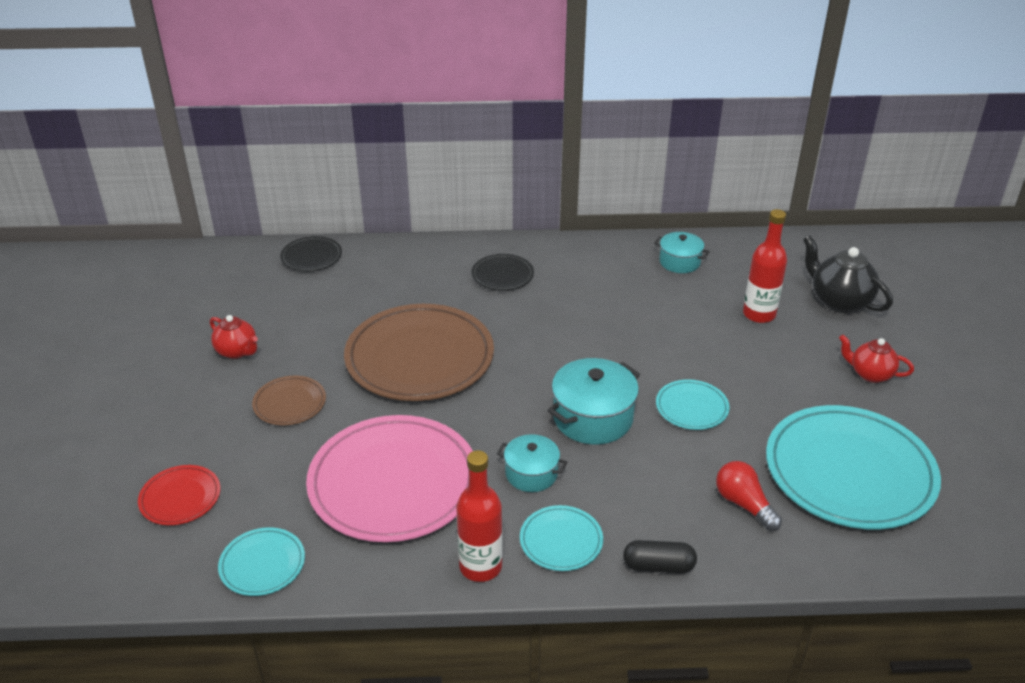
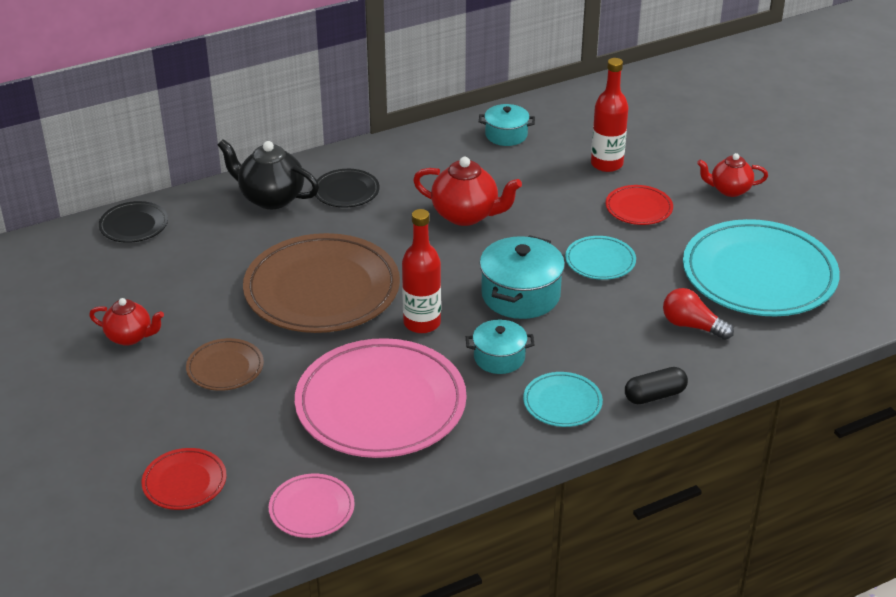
camera: 25 degrees left, 0 degrees up
turquoise plate [218,527,305,596] -> pink plate [269,474,355,538]
red bottle [456,450,503,582] -> red bottle moved to [402,209,441,333]
black teapot [803,236,893,313] -> black teapot moved to [218,139,319,209]
none -> red teapot [413,157,522,226]
none -> red plate [606,185,673,225]

